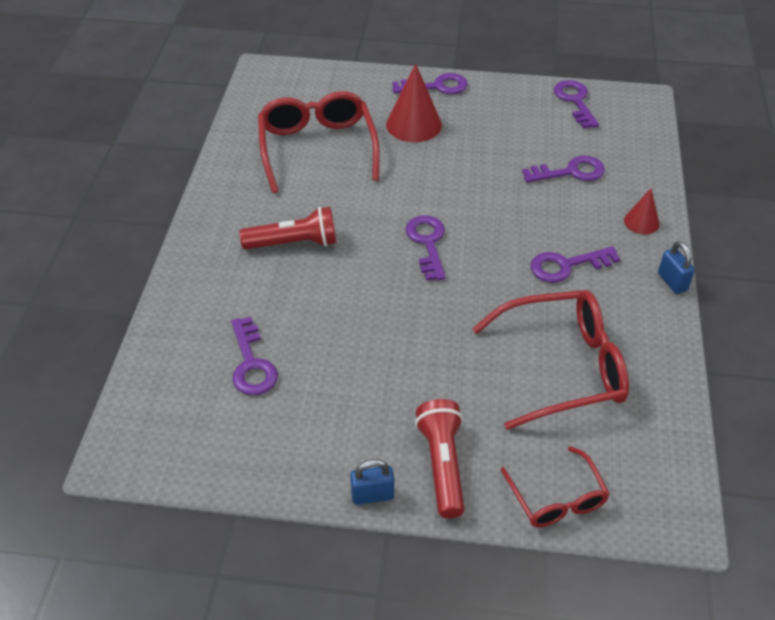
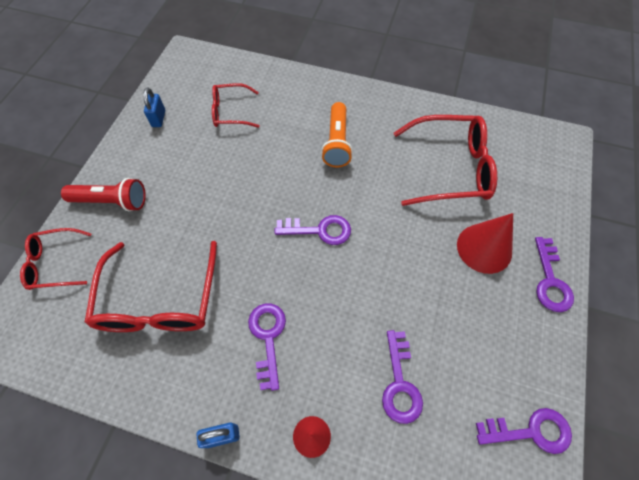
camera: 100 degrees right, 15 degrees up
purple key [231,317,278,395] -> red glasses [212,83,260,128]
red flashlight [239,207,336,249] -> orange flashlight [321,102,353,167]
blue padlock [350,459,394,505] -> blue padlock moved to [143,88,165,127]

